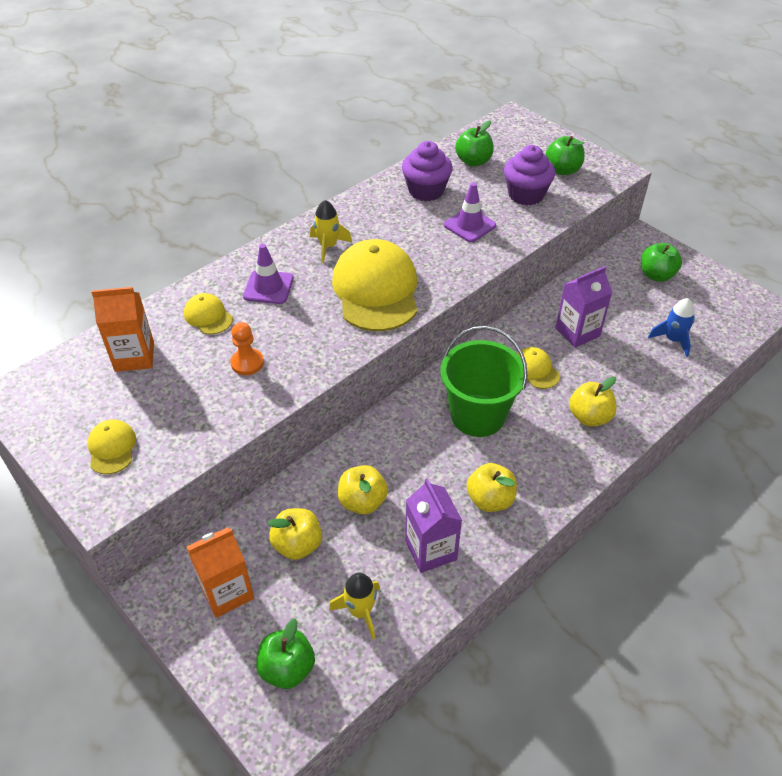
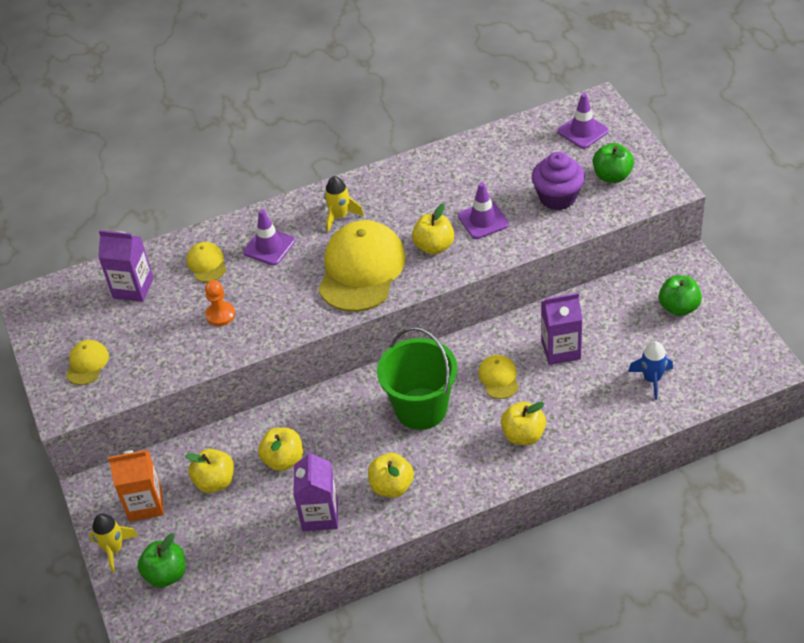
camera: 25 degrees right, 0 degrees up
orange carton [91,287,154,372] -> purple carton [98,230,153,302]
yellow rocket [329,573,380,639] -> yellow rocket moved to [90,513,138,573]
purple cupcake [402,141,453,201] -> none
green apple [455,121,494,167] -> none
none -> yellow apple [412,204,455,255]
none -> purple traffic cone [558,93,609,149]

